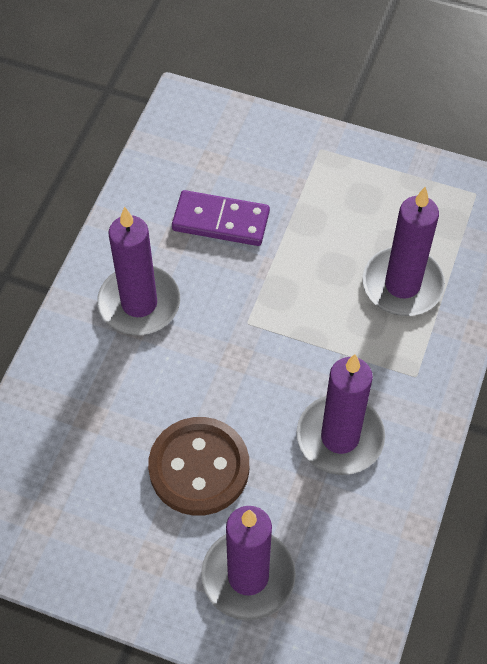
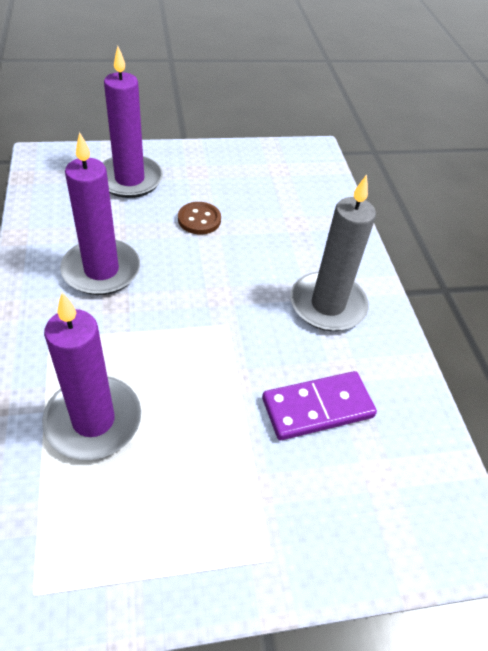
camera: 145 degrees right, 10 degrees down
purple candle [97,207,180,335] -> grey candle [290,174,376,331]
brown button [148,417,249,516] -> brown button [178,202,221,234], size x0.54

